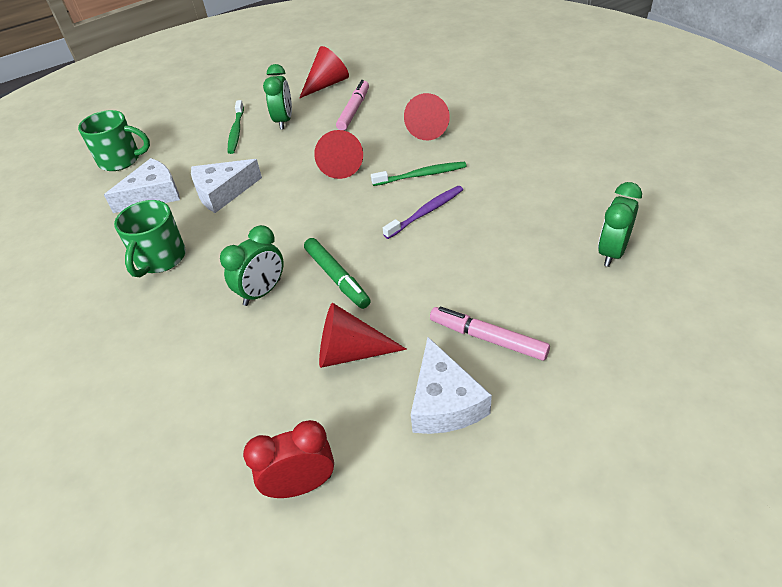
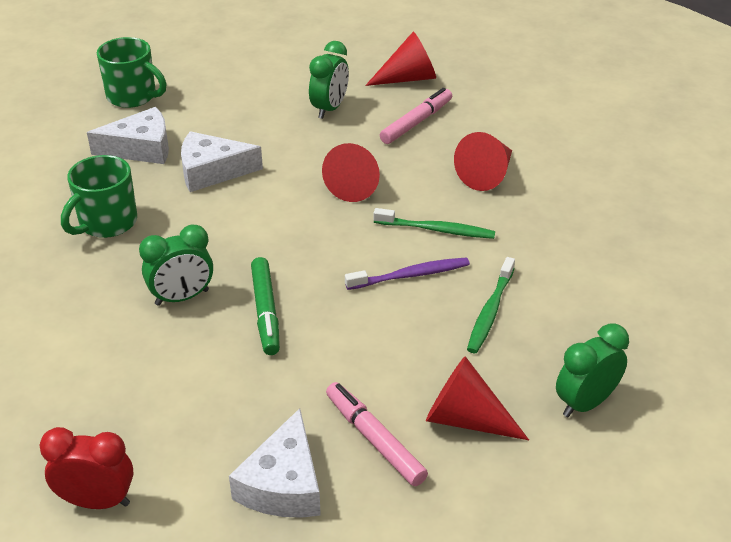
camera: 20 degrees right, 5 degrees down
green toothbrush [228,100,244,154] -> green toothbrush moved to [467,257,515,353]
red cone [319,303,407,368] -> red cone moved to [426,356,529,440]

